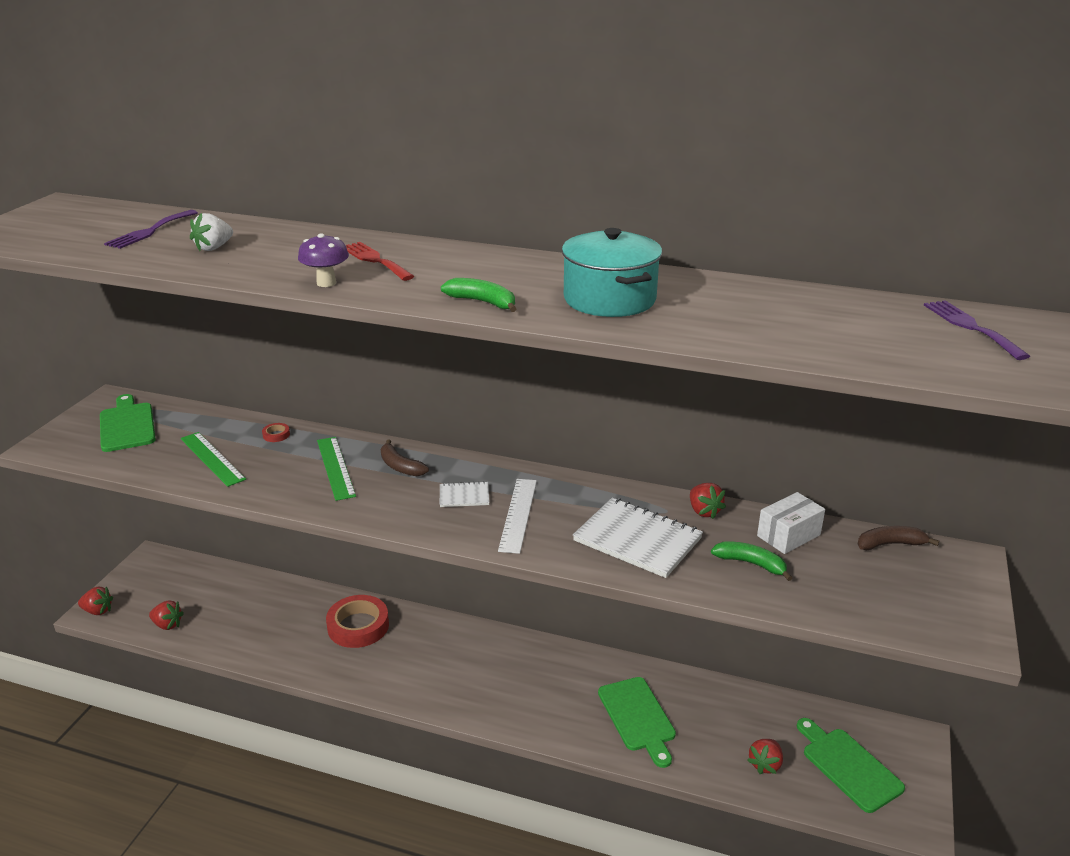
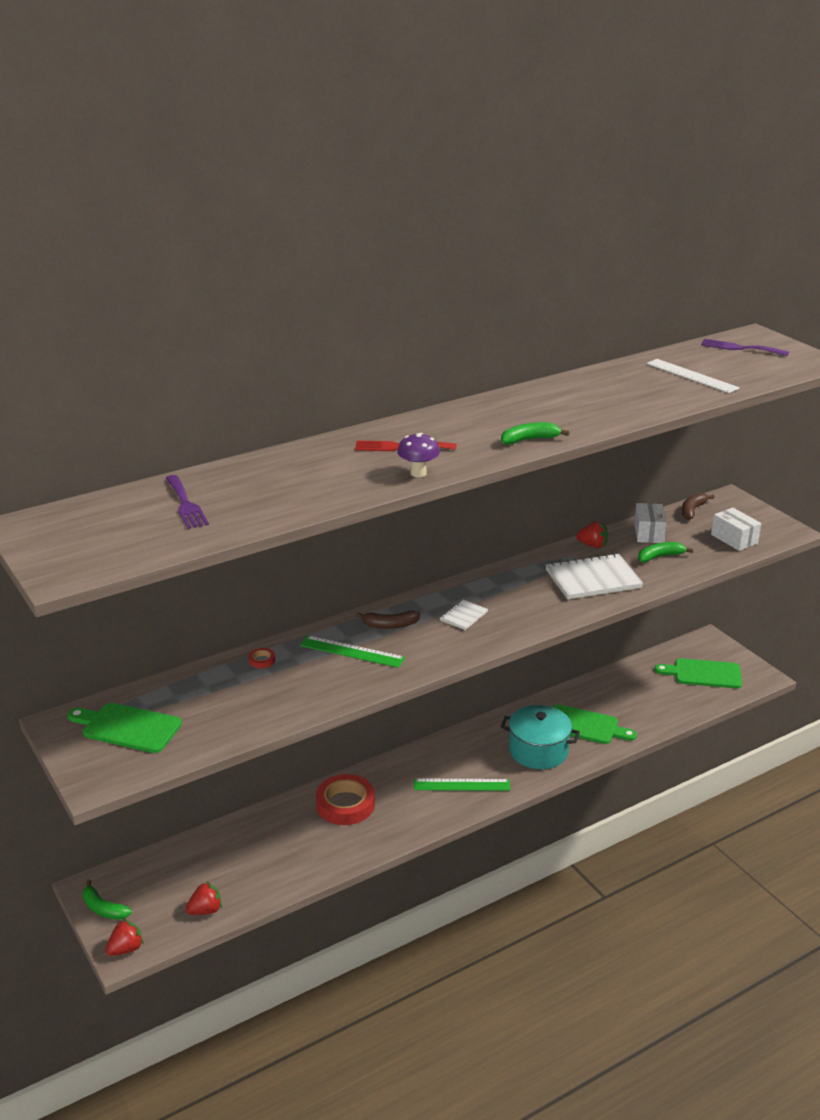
camera: 50 degrees left, 0 degrees up
green ruler [181,432,246,487] -> green ruler moved to [414,778,510,791]
white strawberry [190,213,233,251] -> none
white ruler [498,479,537,554] -> white ruler moved to [647,359,740,393]
turquoise pot [562,228,662,317] -> turquoise pot moved to [500,705,580,769]
red strawberry [747,739,783,774] -> none
none -> green banana [83,879,132,920]
none -> white box [711,507,761,551]

